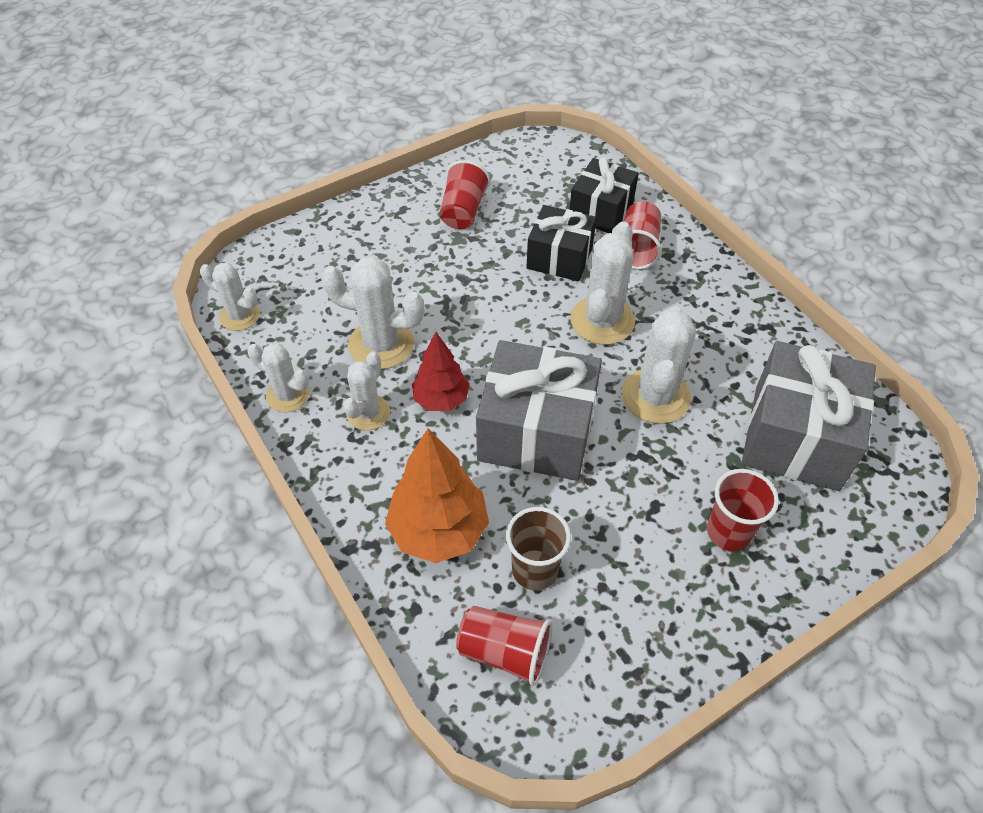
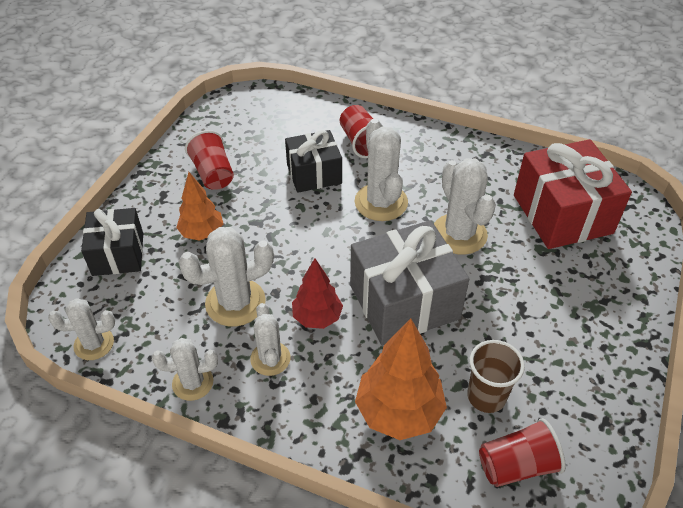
camera: 35 degrees left, 5 degrees down
black gift [569,158,639,233] -> black gift moved to [81,208,143,276]
red cup [707,469,779,551] -> none
grey gift [742,341,876,491] -> red gift [514,139,632,249]
none -> orange tree [176,172,223,241]

